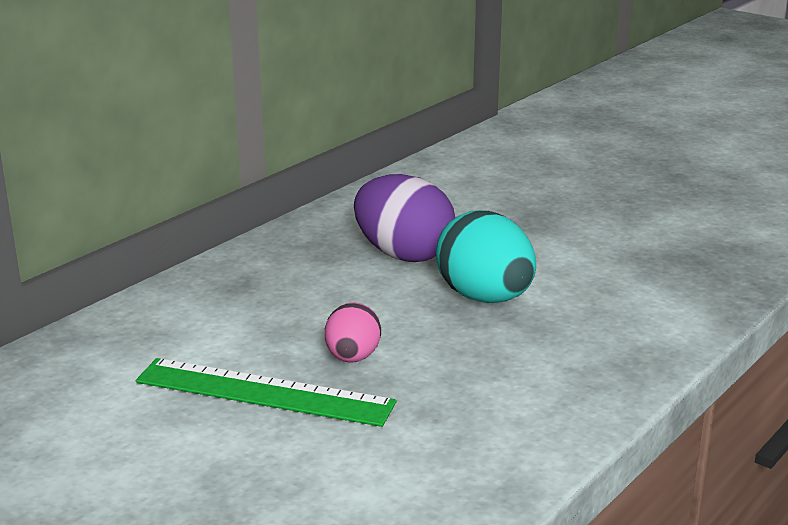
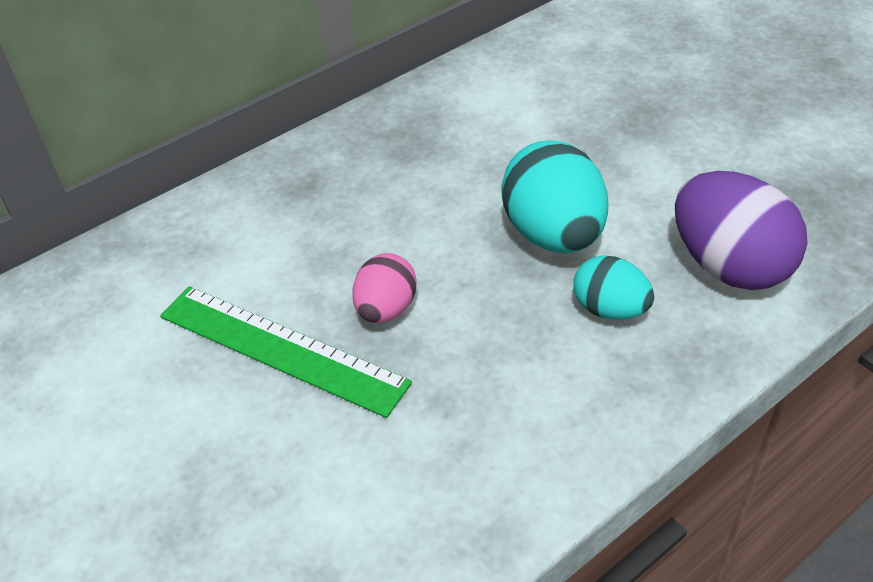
camera: 15 degrees right, 20 degrees up
purple egg [354,174,455,262] -> purple egg moved to [675,171,808,290]
none -> turquoise egg [573,255,654,320]

